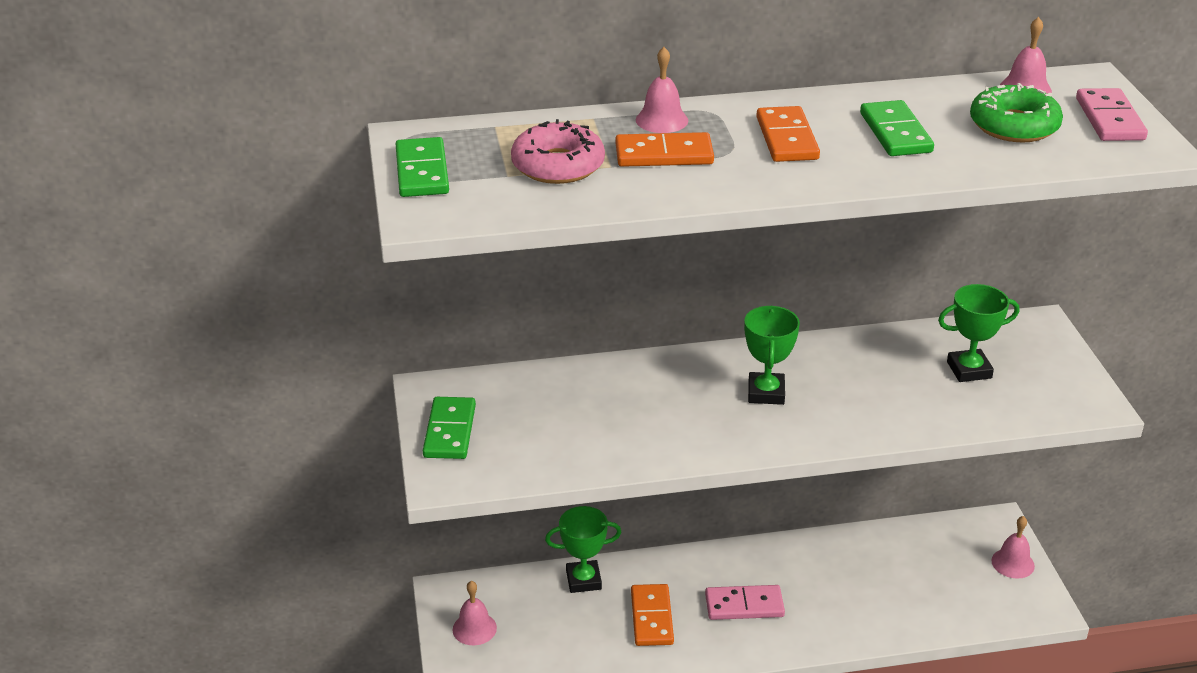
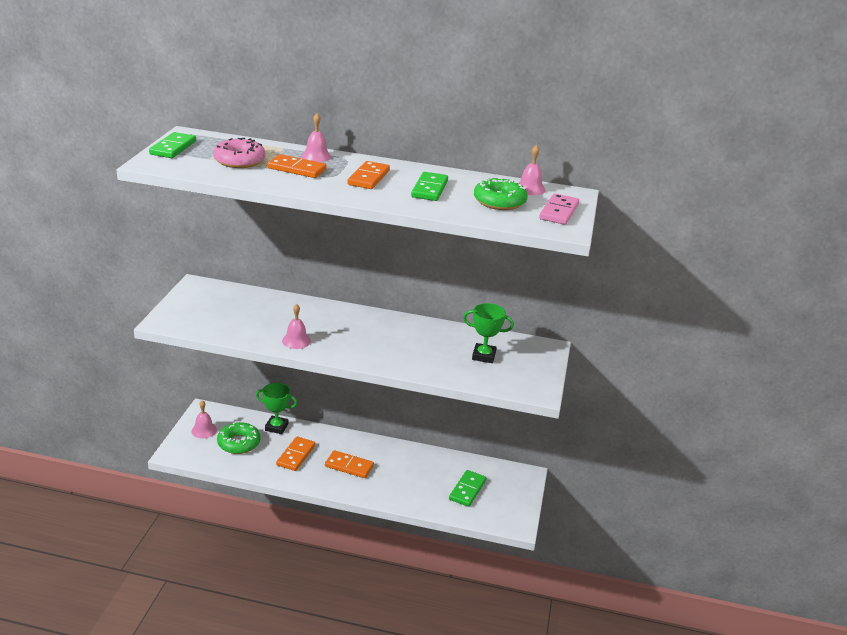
camera: 20 degrees right, 5 degrees down
green domino [423,397,476,459] -> green domino moved to [449,470,486,507]
pink domino [705,585,785,620] -> orange domino [325,450,374,478]
green trophy [744,306,800,405] -> none
pink bell [991,516,1035,579] -> pink bell moved to [282,304,311,349]
none -> green donut [217,422,261,454]

